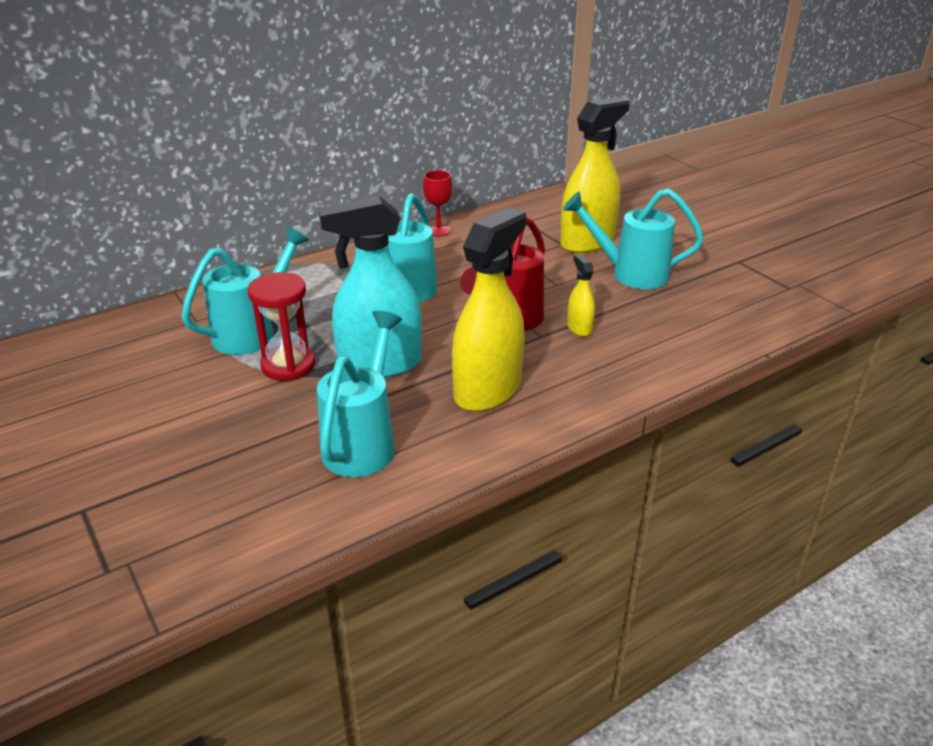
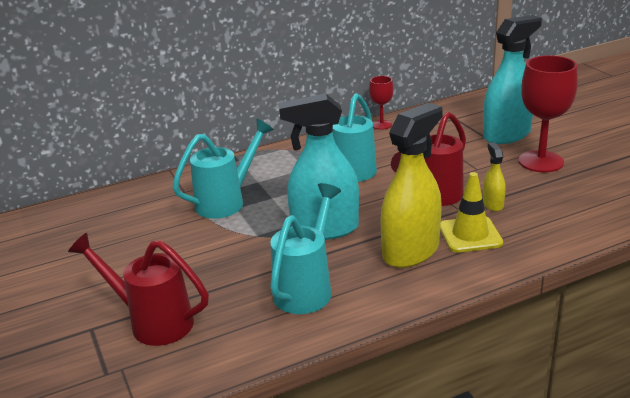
camera: 10 degrees right, 5 degrees down
red hourglass [248,272,315,381] -> none
yellow spray bottle [560,97,630,253] -> turquoise spray bottle [483,15,542,144]
turquoise watering can [563,188,704,289] -> red goblet [519,55,578,172]
none -> red watering can [68,233,209,346]
none -> yellow traffic cone [440,172,503,252]

